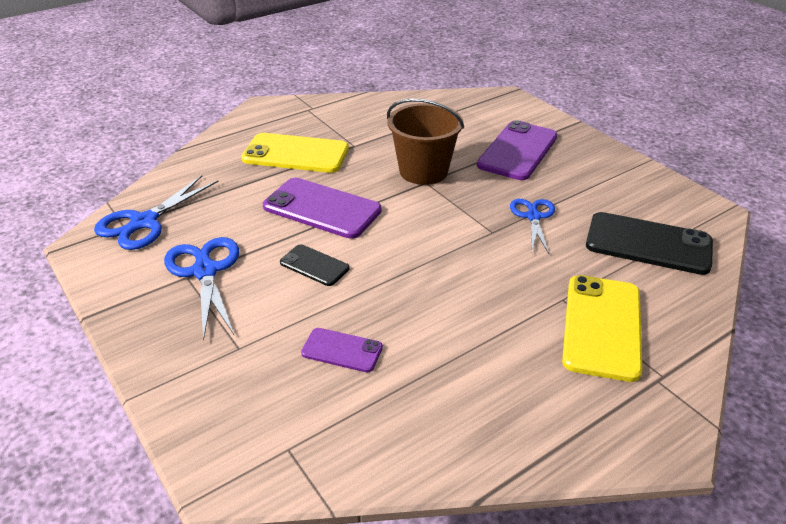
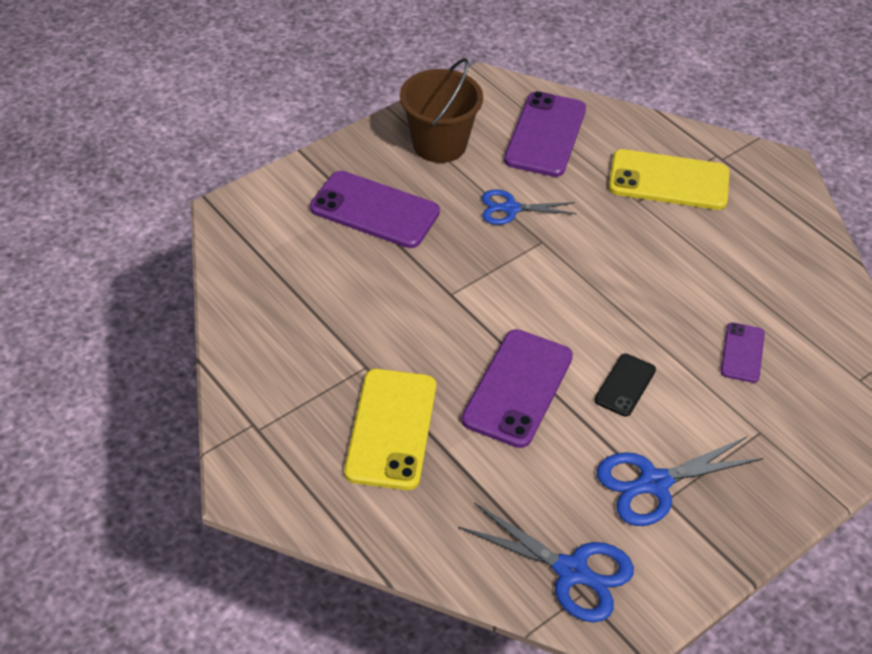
camera: 95 degrees left, 10 degrees up
brown bucket [387,99,464,185] -> brown bucket moved to [400,58,483,163]
black phone [586,212,713,275] -> purple phone [504,91,586,177]

